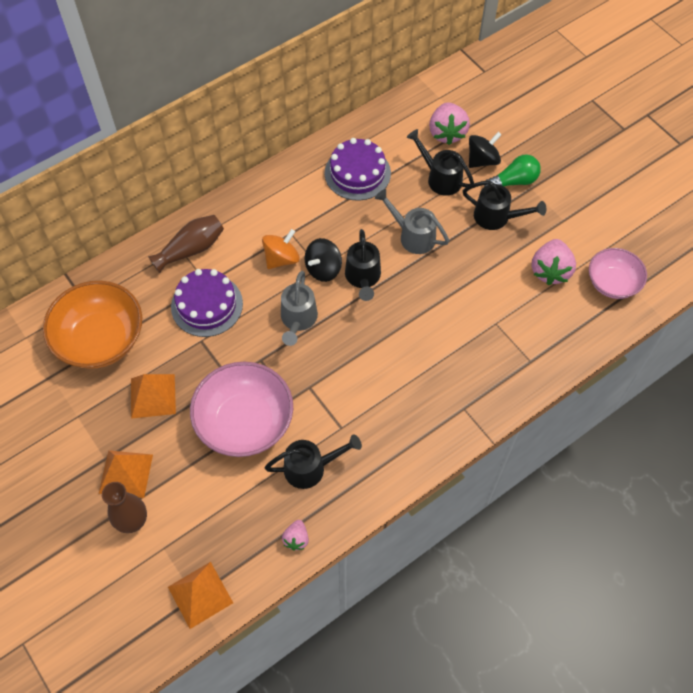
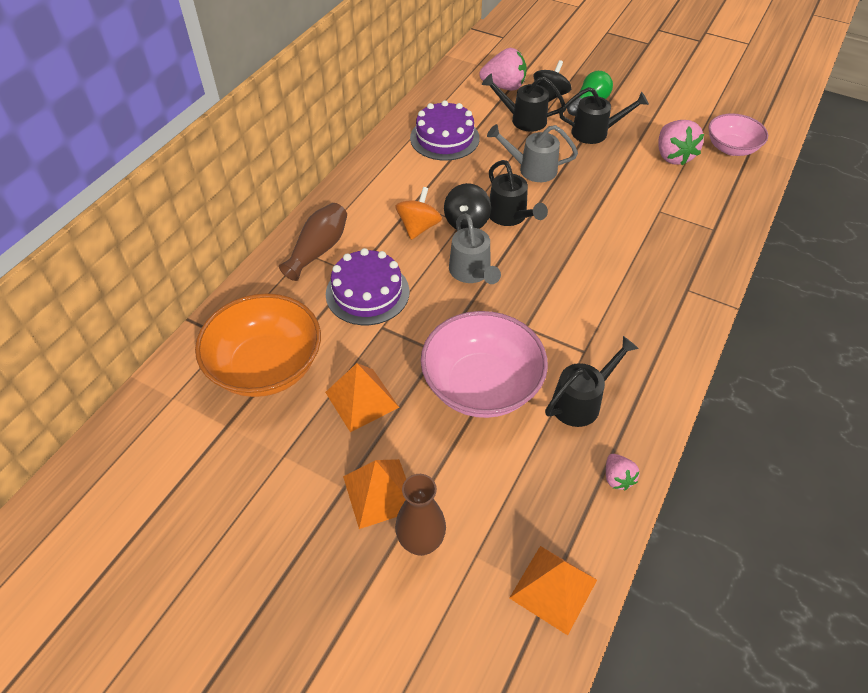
camera: 25 degrees left, 10 degrees down
pink strawberry [429,102,470,145] -> pink strawberry turned 60 degrees counterclockwise [479,48,527,91]

